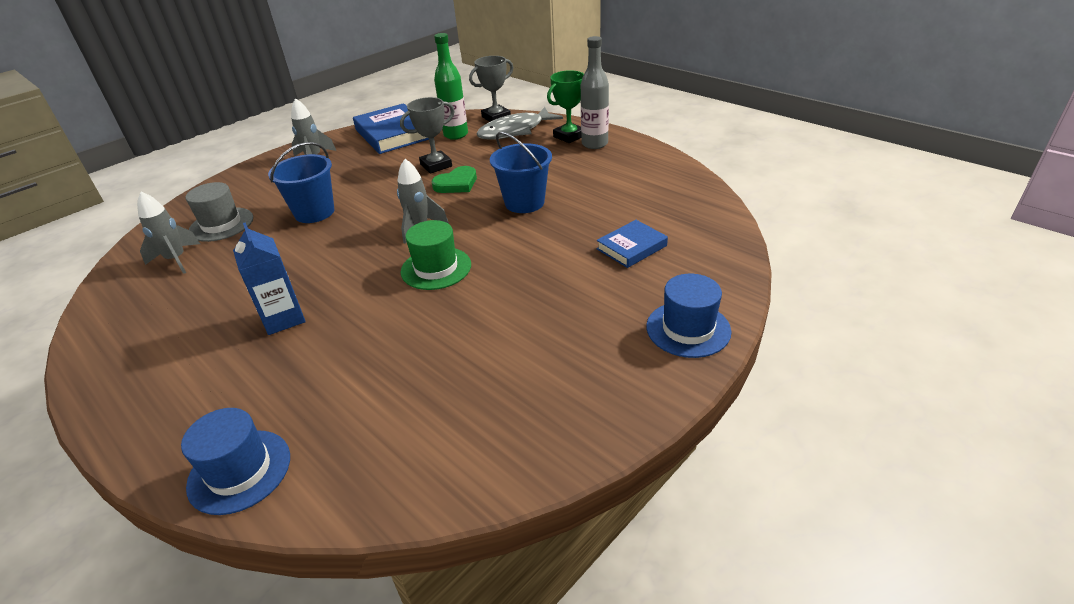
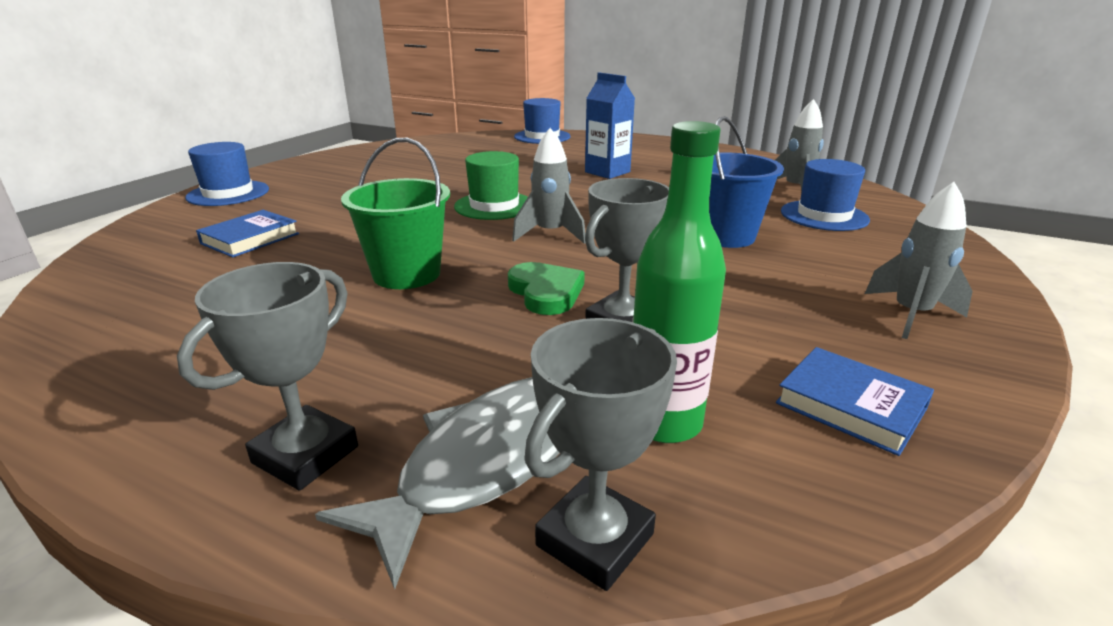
camera: 160 degrees right, 10 degrees down
grey hat [186,182,253,242] -> blue hat [781,159,870,231]
blue book [353,103,429,154] -> blue book [776,347,934,456], size x0.57
green heart [432,166,477,193] -> green heart turned 120 degrees clockwise [508,262,585,315]
blue bucket [490,132,552,213] -> green bucket [341,138,450,289]
green trophy [547,70,584,143] -> grey trophy [177,262,358,491]
grey bottle [581,36,609,149] -> none

